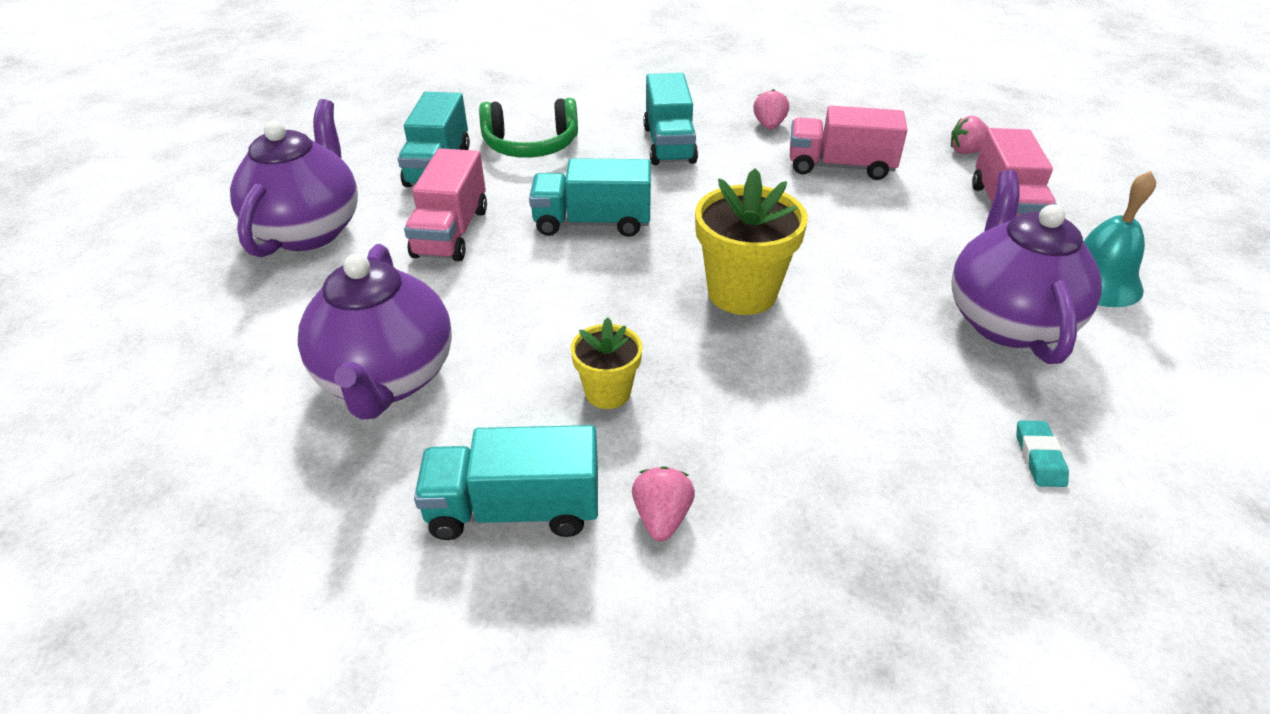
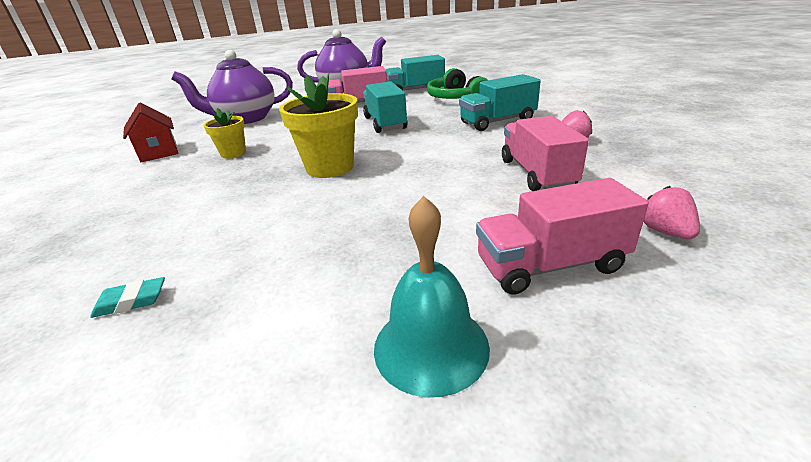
camera: 75 degrees right, 10 degrees down
turquoise truck [414,425,598,540] -> red house [123,103,178,162]
pink strawberry [632,466,695,541] -> none
purple teapot [951,170,1102,364] -> none

